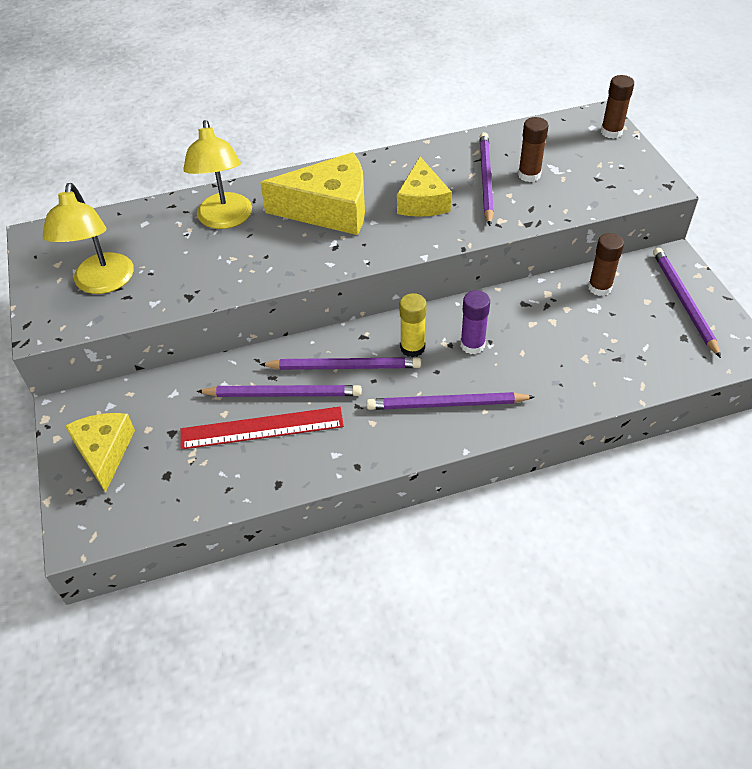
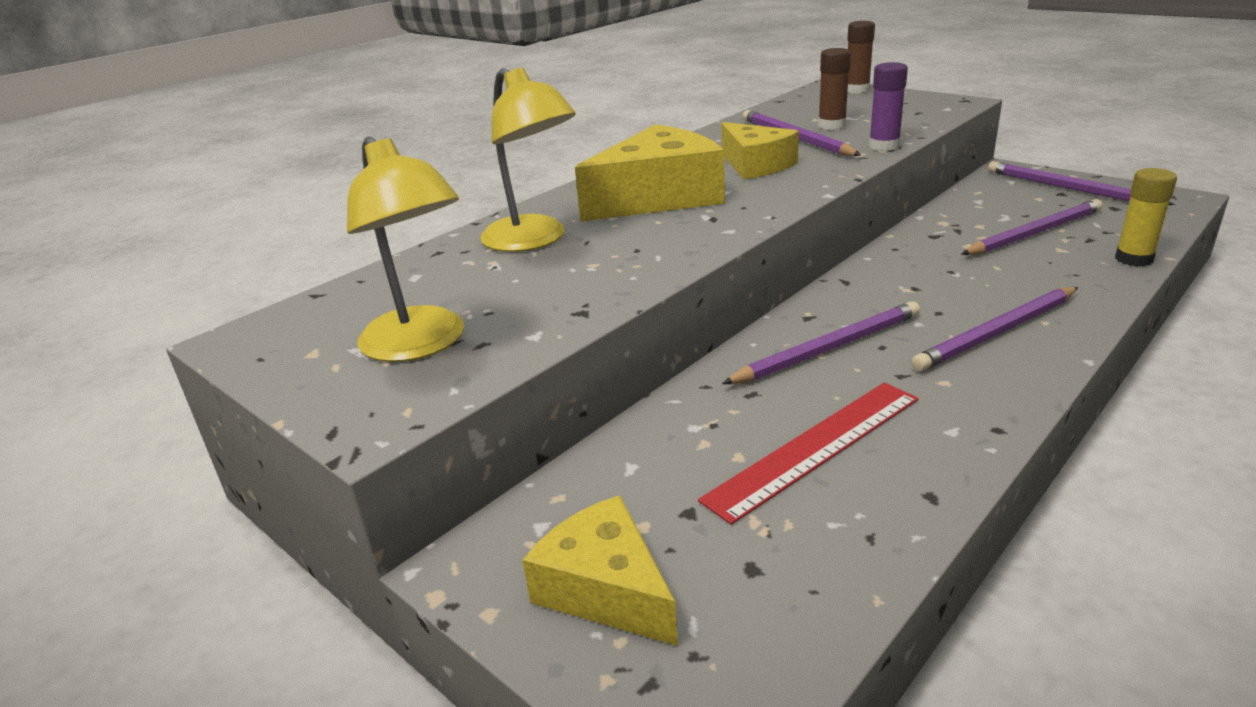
camera: 30 degrees left, 20 degrees down
purple pencil [196,385,362,397] -> purple pencil moved to [961,199,1103,255]
yellow glue stick [400,293,427,357] -> yellow glue stick moved to [1115,168,1177,267]
purple glue stick [461,290,490,354] -> purple glue stick moved to [869,62,908,151]
brown glue stick [588,233,624,296] -> none

